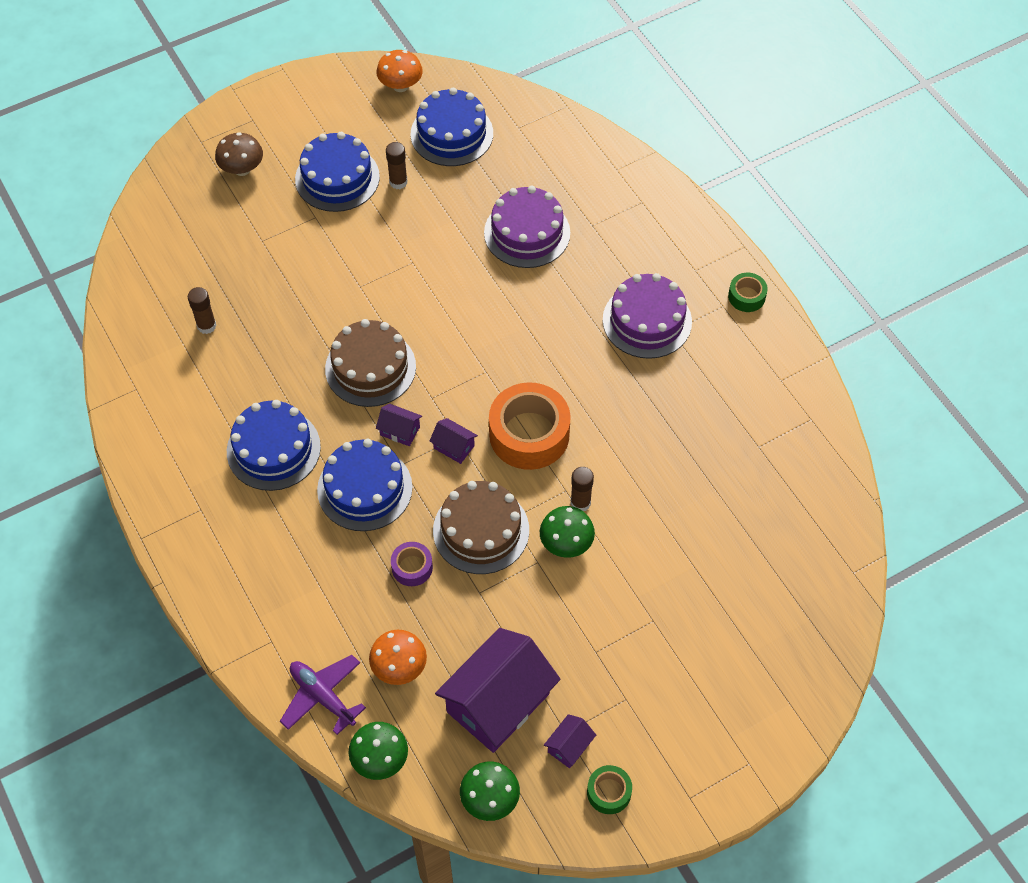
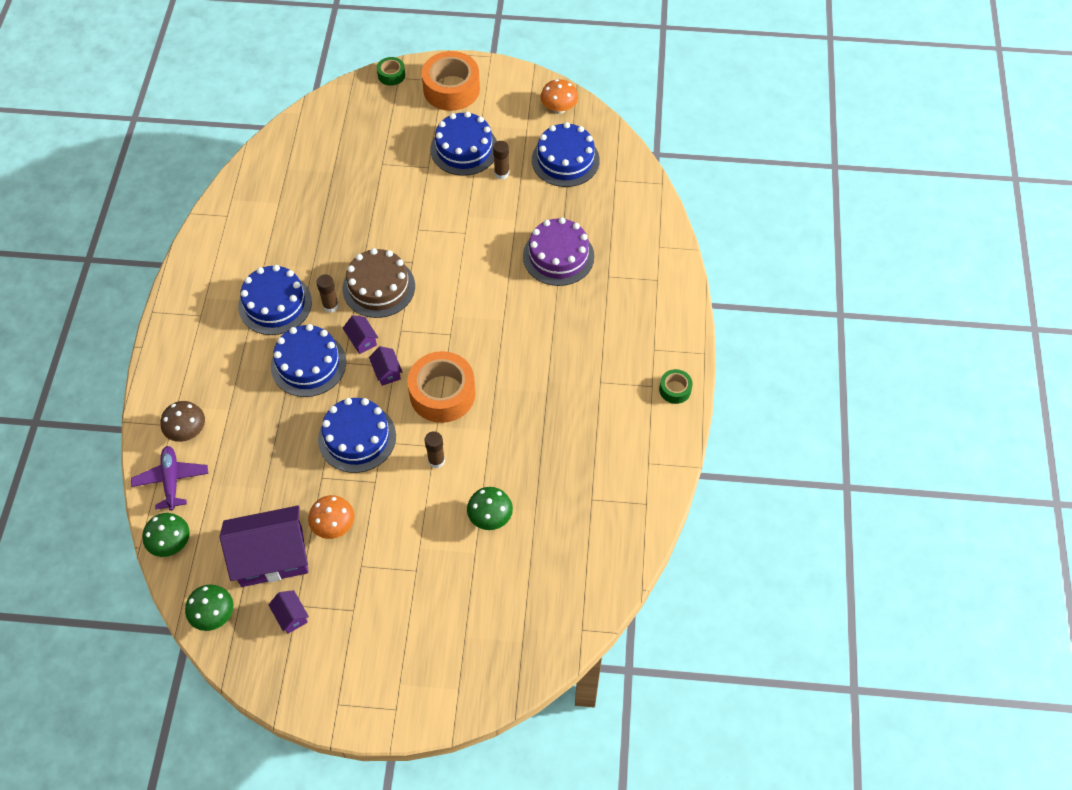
camera: 35 degrees right, 0 degrees up
brown glue stick [188,287,217,334] -> brown glue stick moved to [316,274,339,313]
brown mushroom [215,132,263,176] -> brown mushroom moved to [161,401,205,442]
orange mushroom [369,630,427,685] -> orange mushroom moved to [308,495,354,539]
purple tape [391,542,433,586] -> none
brown cake [433,481,529,574] -> blue cake [318,398,396,473]
green mushroom [540,506,595,558] -> green mushroom moved to [467,487,513,530]
purple house [544,714,596,768] -> purple house turned 75 degrees clockwise [268,590,309,634]
green tape [587,765,632,814] -> green tape moved to [377,57,405,86]
purple cake [603,273,692,359] -> none
none -> orange tape [422,51,480,111]

